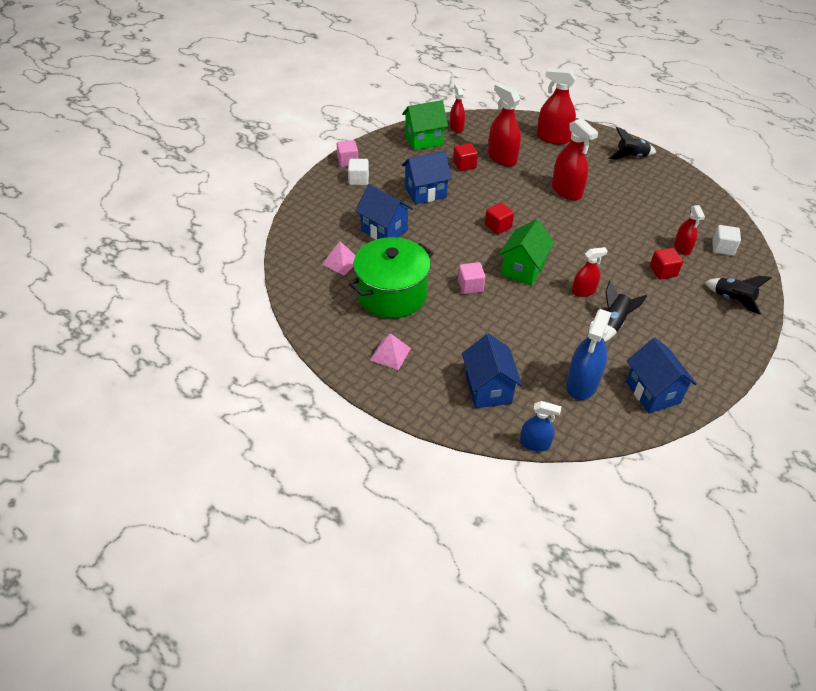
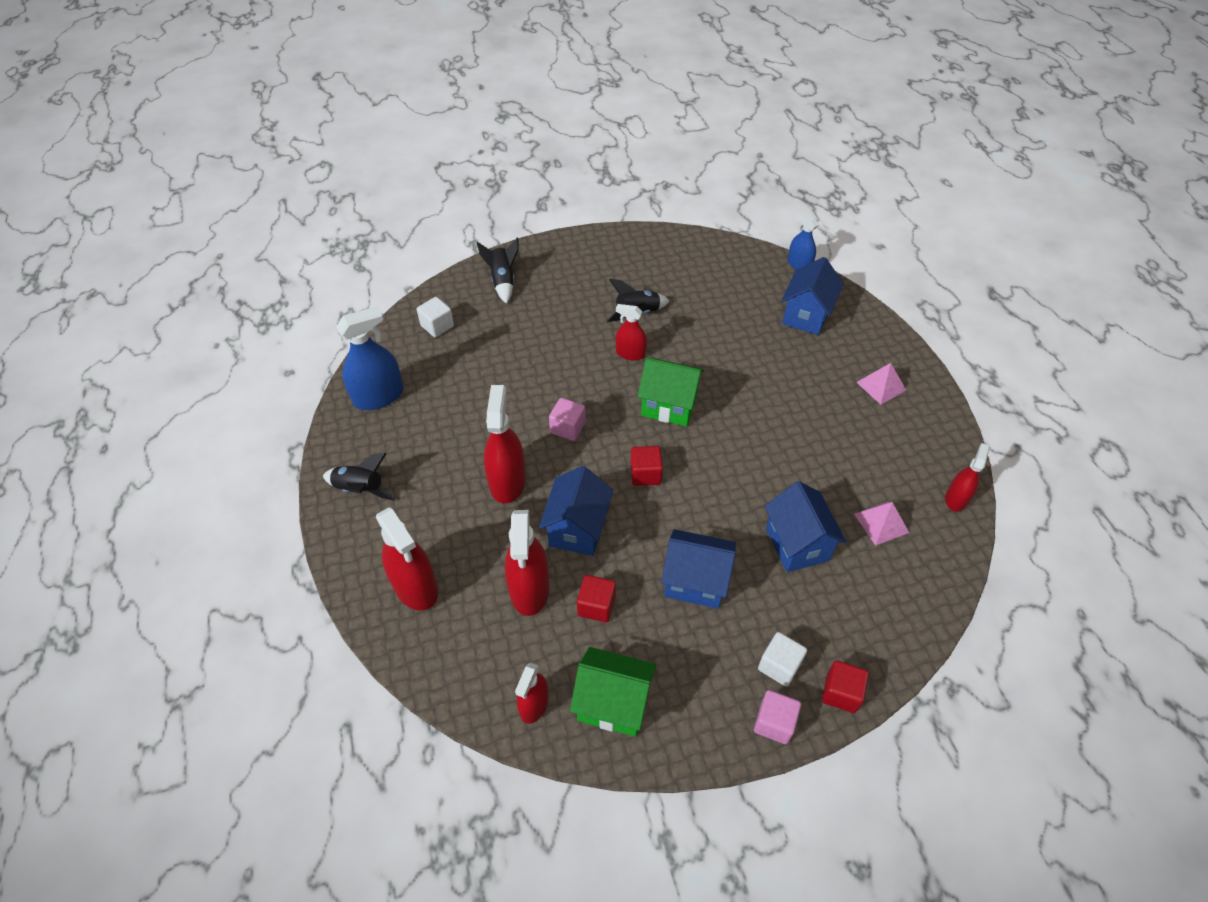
camera: 145 degrees left, 5 degrees up
green pot [349,237,434,318] -> none
pink cube [458,262,486,294] -> pink cube moved to [549,398,585,441]
green house [499,219,555,286] -> green house turned 45 degrees clockwise [637,357,704,427]
blue spray bottle [566,309,611,400] -> blue spray bottle moved to [336,306,404,410]
blue house [626,338,697,413] -> blue house moved to [539,466,613,556]
red cube [650,248,683,279] -> red cube moved to [822,660,869,713]
red spray bottle [674,205,705,255] -> red spray bottle moved to [945,443,990,511]

